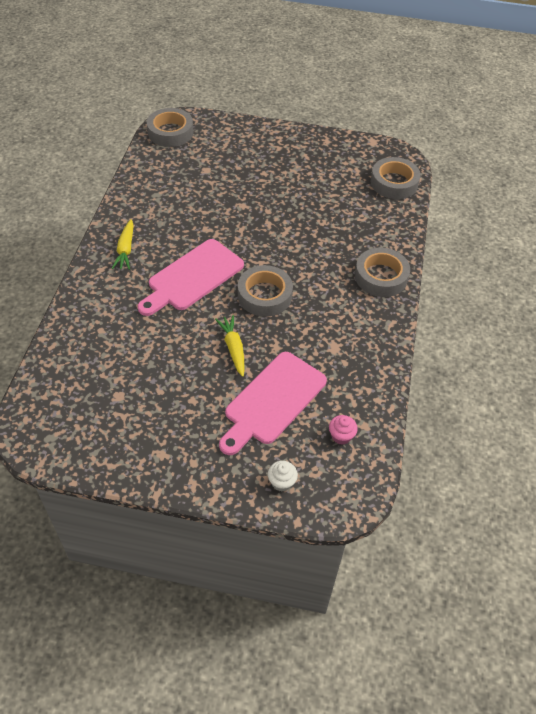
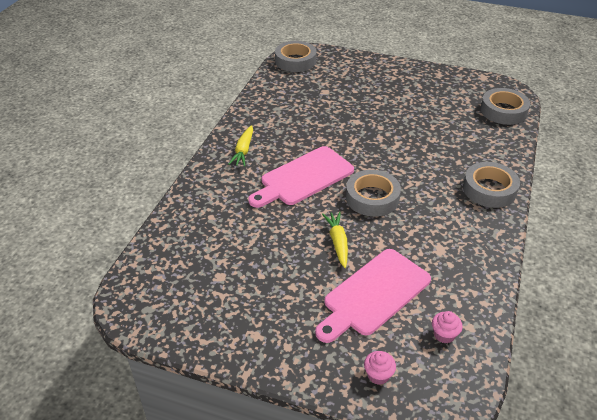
camera: 10 degrees right, 10 degrees down
white cupcake [268,461,298,491] -> pink cupcake [364,351,396,385]

